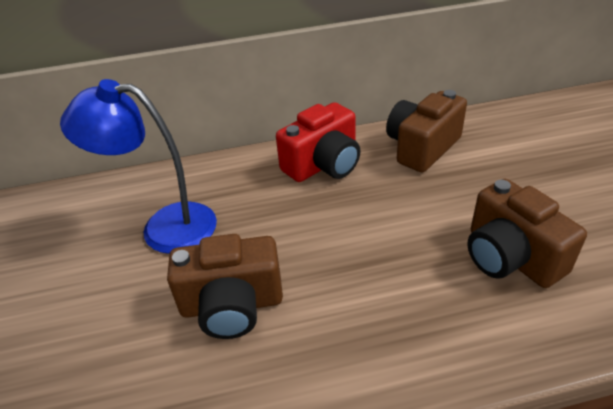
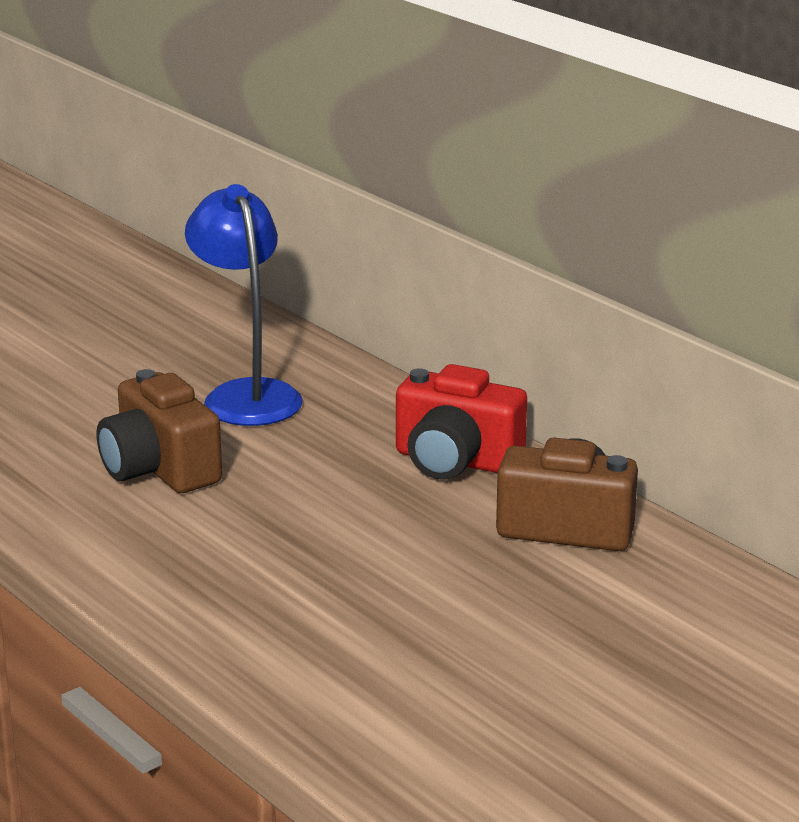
camera: 60 degrees right, 15 degrees down
brown camera [467,179,587,288] -> none

